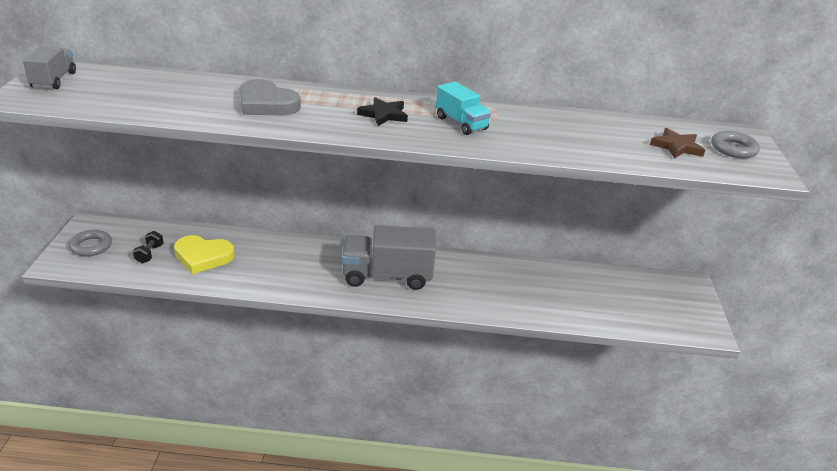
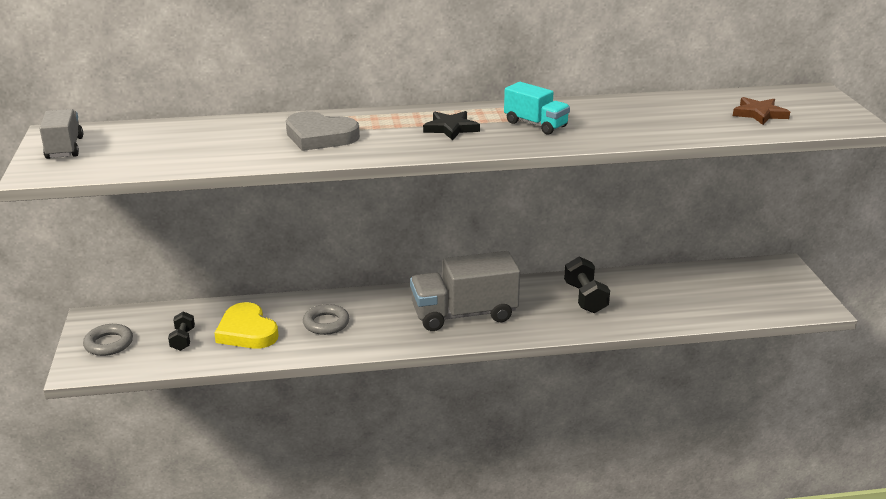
camera: 10 degrees left, 5 degrees down
yellow heart [174,235,235,274] -> yellow heart turned 60 degrees clockwise [214,302,279,349]
grey ring [711,131,760,158] -> grey ring moved to [303,304,349,335]
none -> black dumbbell [564,257,610,313]

